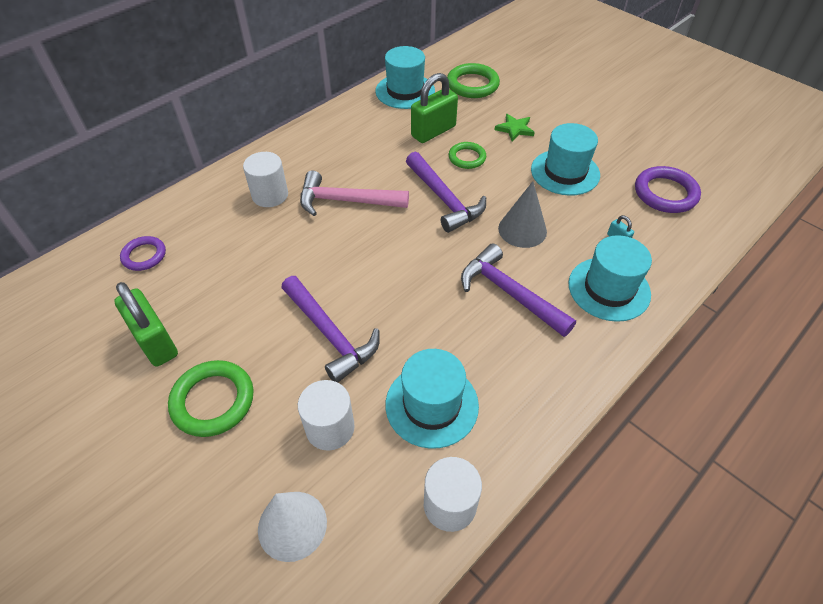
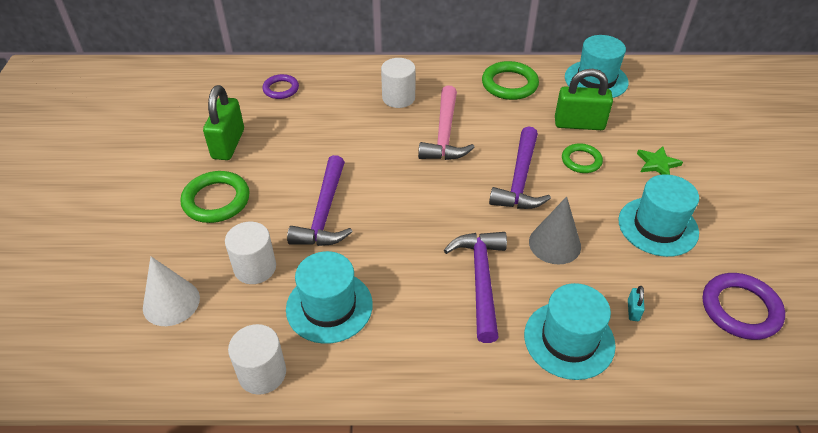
camera: 45 degrees right, 5 degrees down
pink hammer [300,171,409,216] -> pink hammer turned 135 degrees counterclockwise [418,85,475,160]
green ring [447,63,500,98] -> green ring moved to [482,61,539,100]

